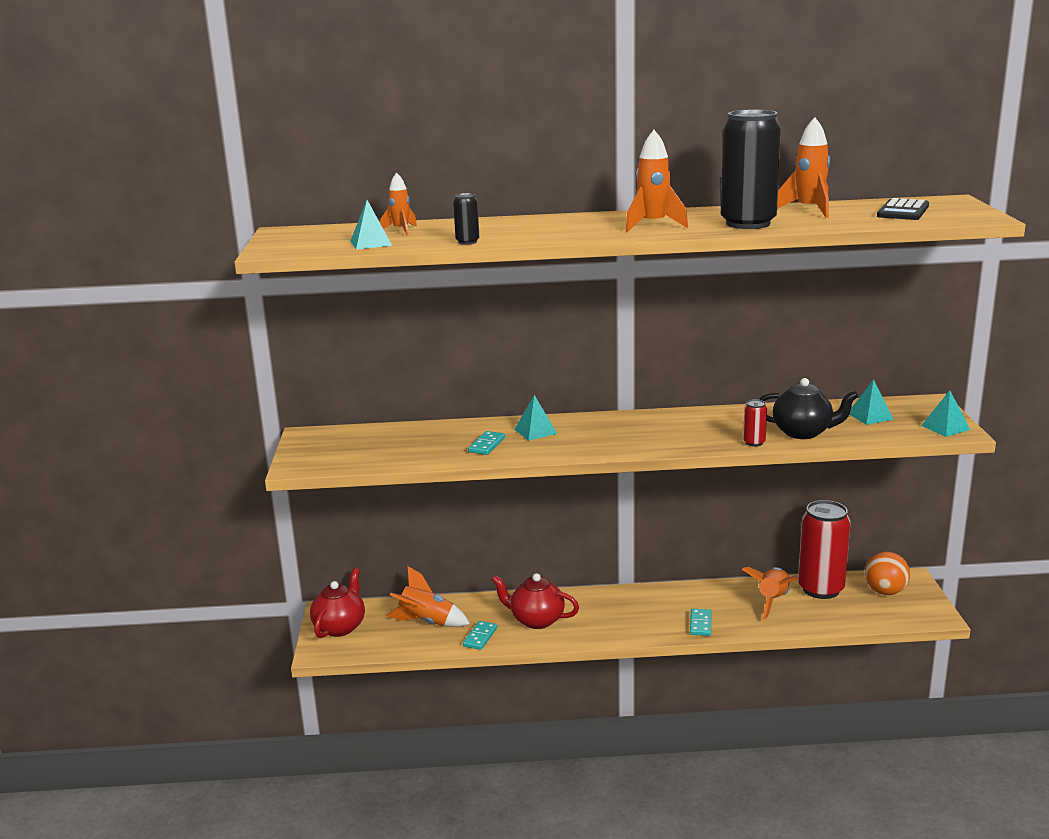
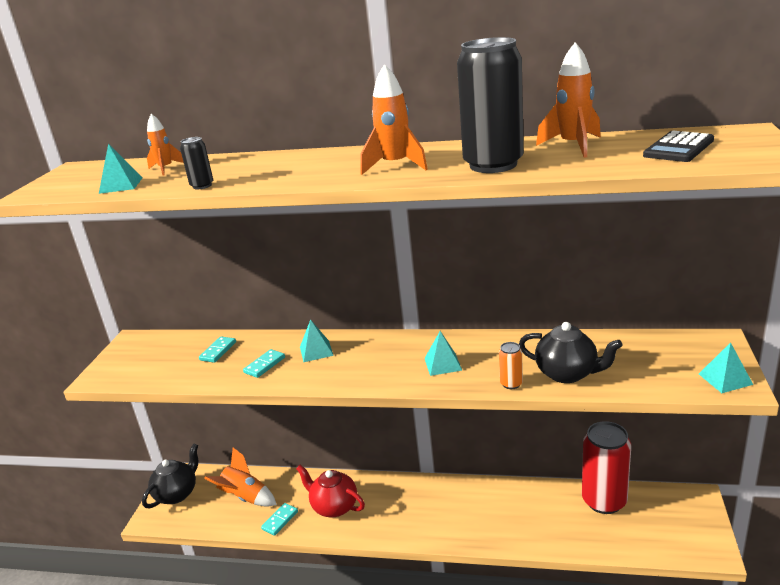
camera: 15 degrees right, 5 degrees up
red teapot [310,568,365,638] -> black teapot [142,443,198,508]
turquoise domino [690,609,712,636] -> turquoise domino moved to [199,337,236,363]
orange rocket [742,567,798,620] -> none
red can [743,399,767,447] -> orange can [499,342,523,389]
turquoise pyramid [849,380,894,425] -> turquoise pyramid moved to [425,331,462,376]
orange ball [865,552,910,595] -> none

